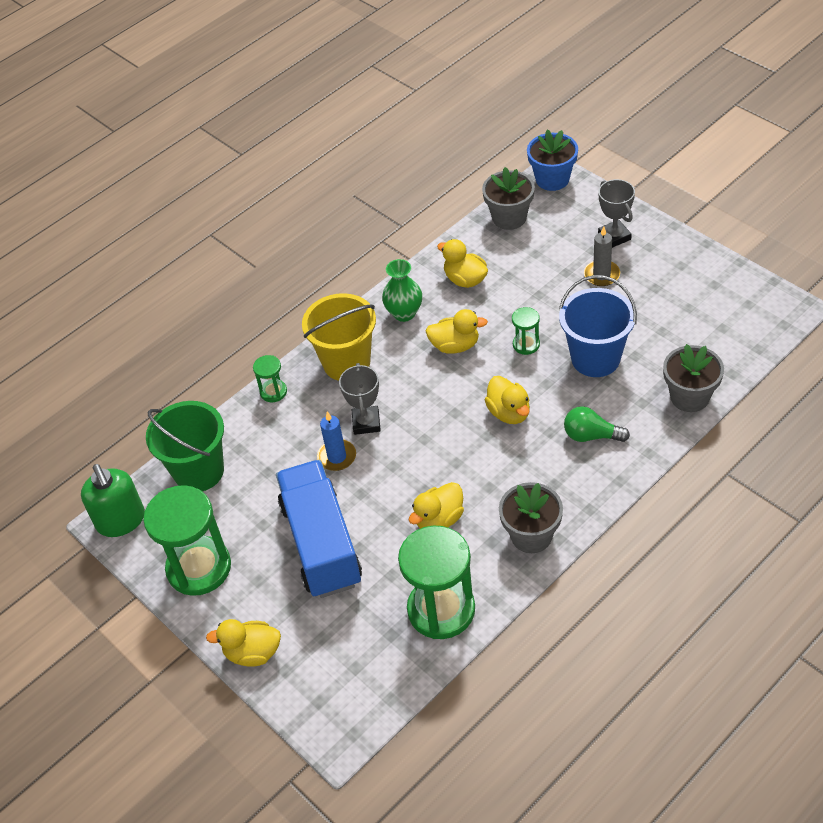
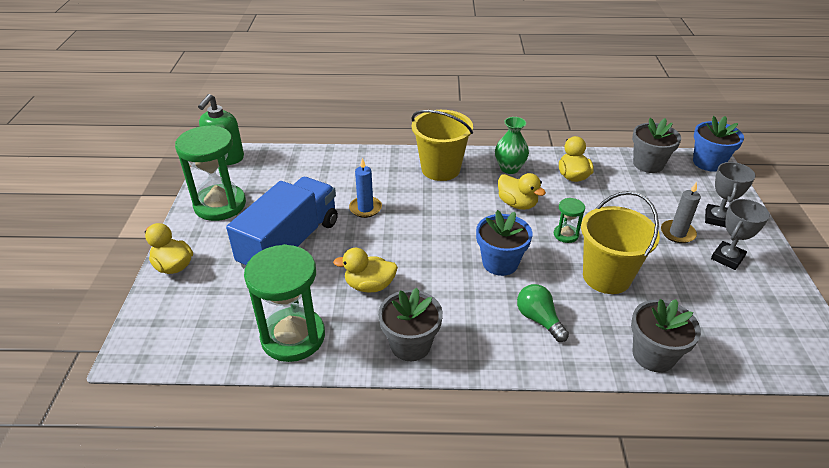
camera: 40 degrees right, 10 degrees down
green bucket [146,401,224,491] -> none
green hourglass [253,355,287,402] -> none
grey trophy [339,363,381,435] -> grey trophy moved to [711,199,770,270]
yellow duck [485,376,530,424] -> blue flower pot [476,210,532,276]
blue bucket [559,275,637,377] -> yellow bucket [581,191,660,294]

